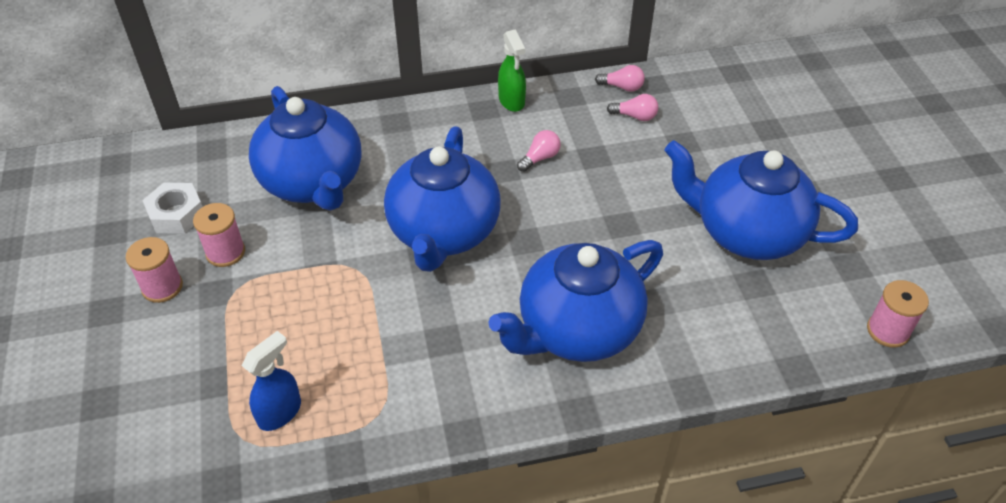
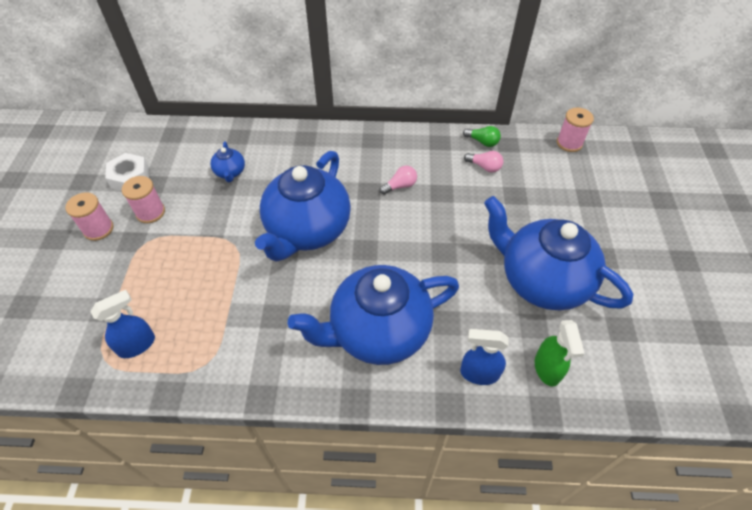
camera: 15 degrees right, 5 degrees up
blue teapot [249,86,362,211] -> blue teapot [210,142,245,182], size x0.41
green spray bottle [498,29,526,112] -> green spray bottle moved to [535,320,585,386]
pink light bulb [595,65,645,92] -> green light bulb [463,126,501,147]
pink spool [867,280,929,348] -> pink spool moved to [557,107,594,152]
none -> blue spray bottle [460,329,509,385]

